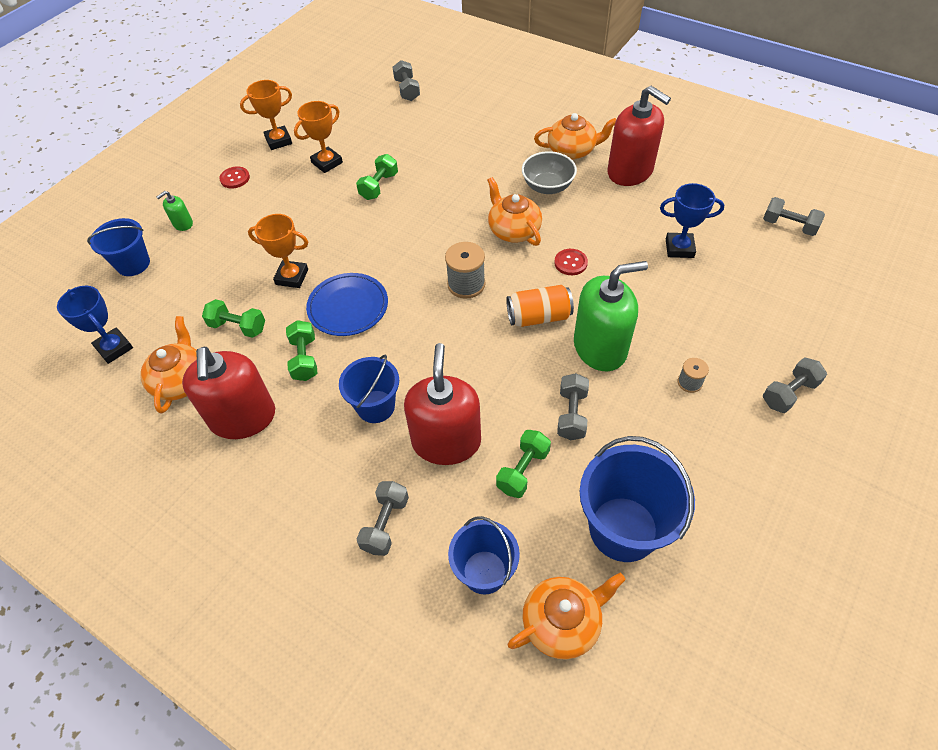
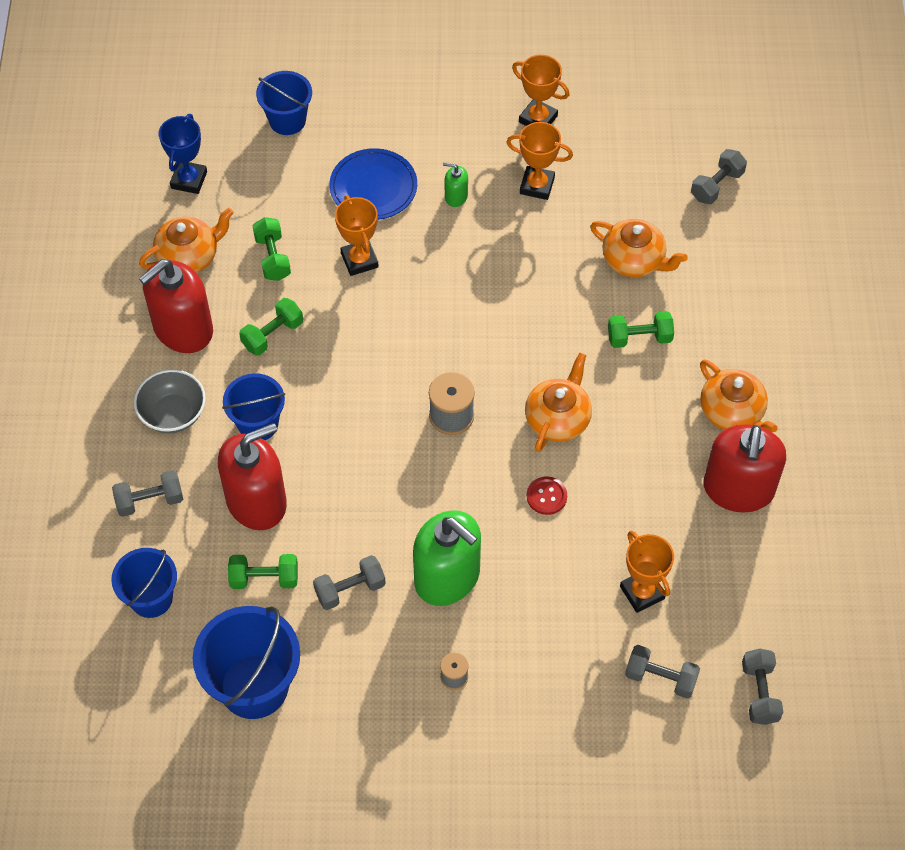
camera: 55 degrees right, 5 degrees up
green soap dispenser [157,191,193,231] -> green soap dispenser moved to [443,162,468,207]
red button [219,166,250,188] -> none
blue plate [306,273,388,336] -> blue plate moved to [329,148,417,220]
green dumbbell [356,154,398,200] -> green dumbbell moved to [608,311,674,348]
orange can [506,285,574,327] -> none
orange teapot [508,573,626,660] -> orange teapot moved to [590,219,688,277]
grey bowl [522,151,577,194] -> grey bowl moved to [134,369,206,433]
blue trophy [660,183,724,258] -> orange trophy [620,531,674,613]
grey dumbbell [763,357,827,413] -> grey dumbbell moved to [625,645,700,698]

